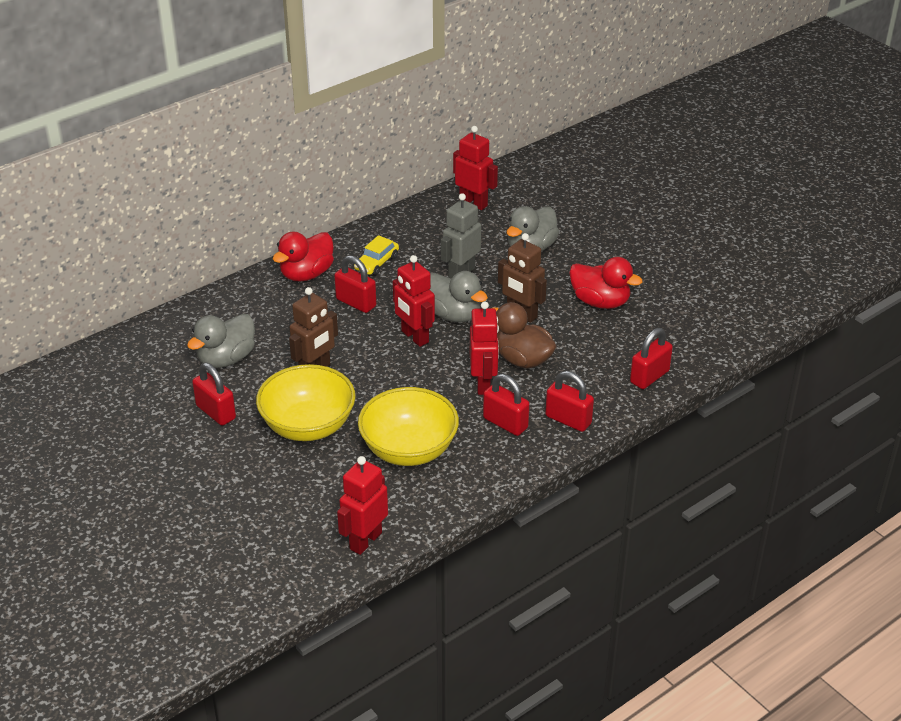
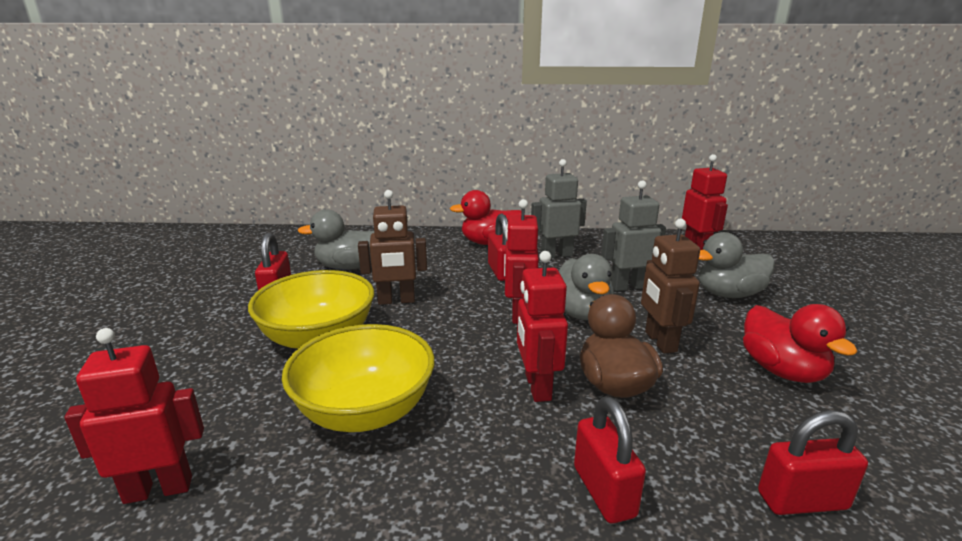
camera: 40 degrees right, 15 degrees down
yellow car [354,235,399,275] -> grey robot [531,159,587,258]
red robot [470,301,499,395] -> red robot turned 135 degrees clockwise [517,251,568,402]
red padlock [483,374,530,436] -> none

